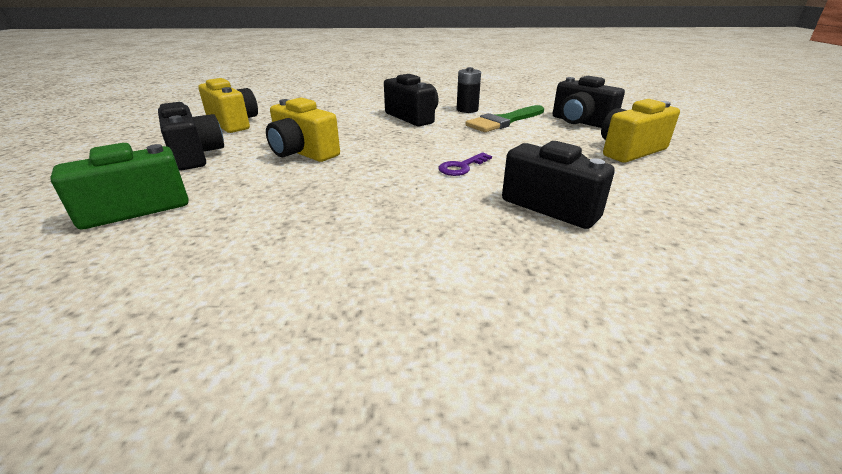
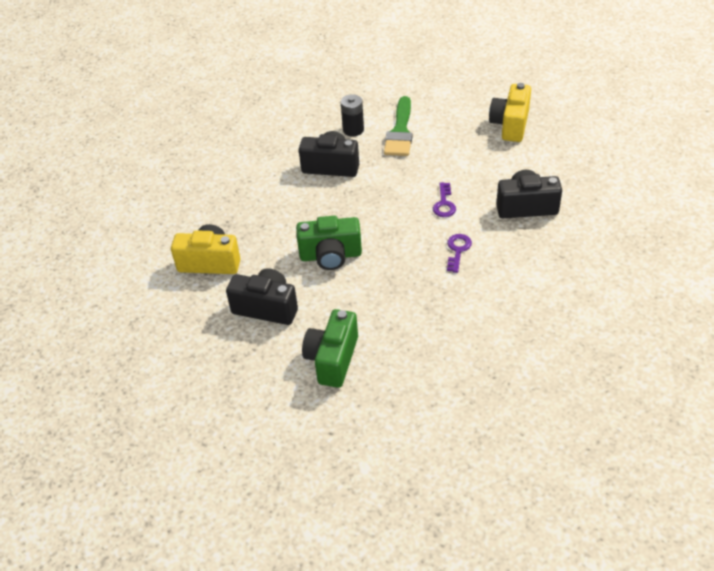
camera: 40 degrees left, 15 degrees up
yellow camera [266,97,340,162] -> green camera [296,216,362,270]
black camera [553,76,625,128] -> none
none -> purple key [447,234,472,273]

